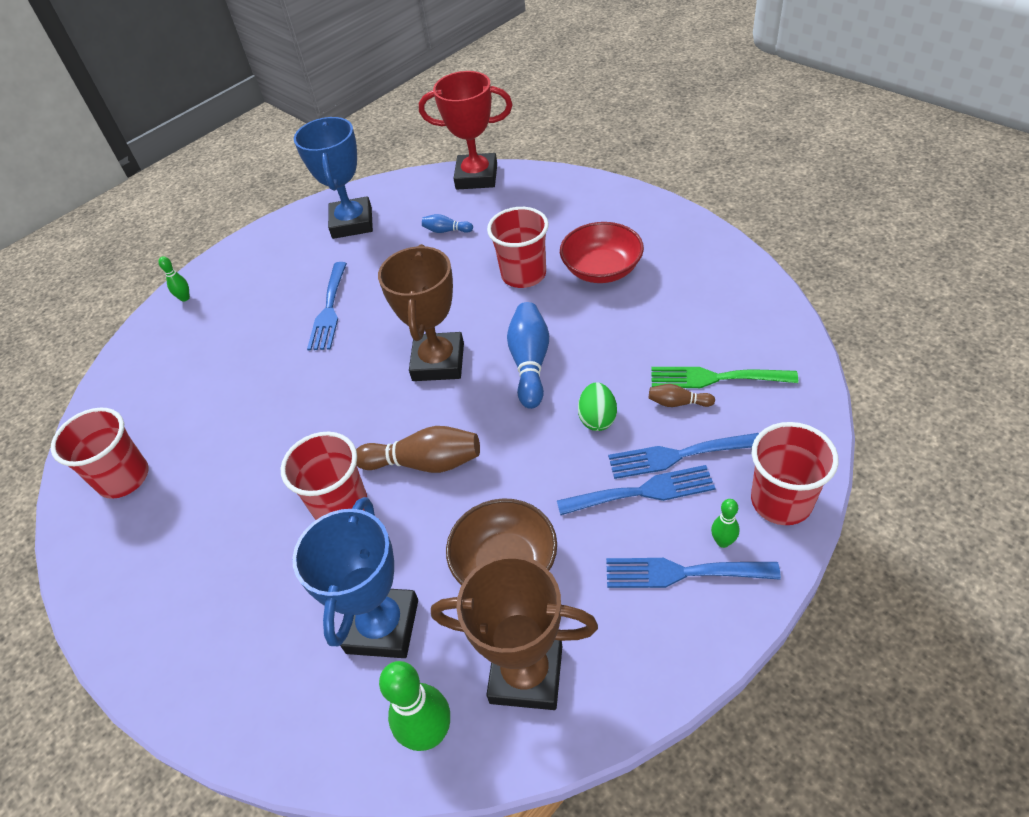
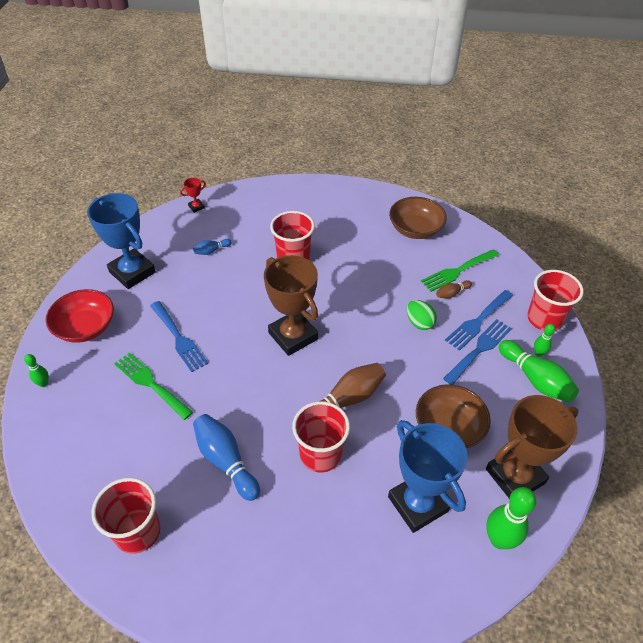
camera: 45 degrees left, 0 degrees up
red trophy [419,71,513,190] -> red trophy [180,178,206,213], size x0.41
blue bowling pin [507,302,549,409] -> blue bowling pin moved to [193,414,260,501]
red bowl [560,222,644,283] -> red bowl moved to [46,289,114,343]
blue fork [606,558,781,588] -> green bowling pin [499,340,579,402]
none -> green fork [114,352,193,420]
none -> brown bowl [389,197,447,239]

